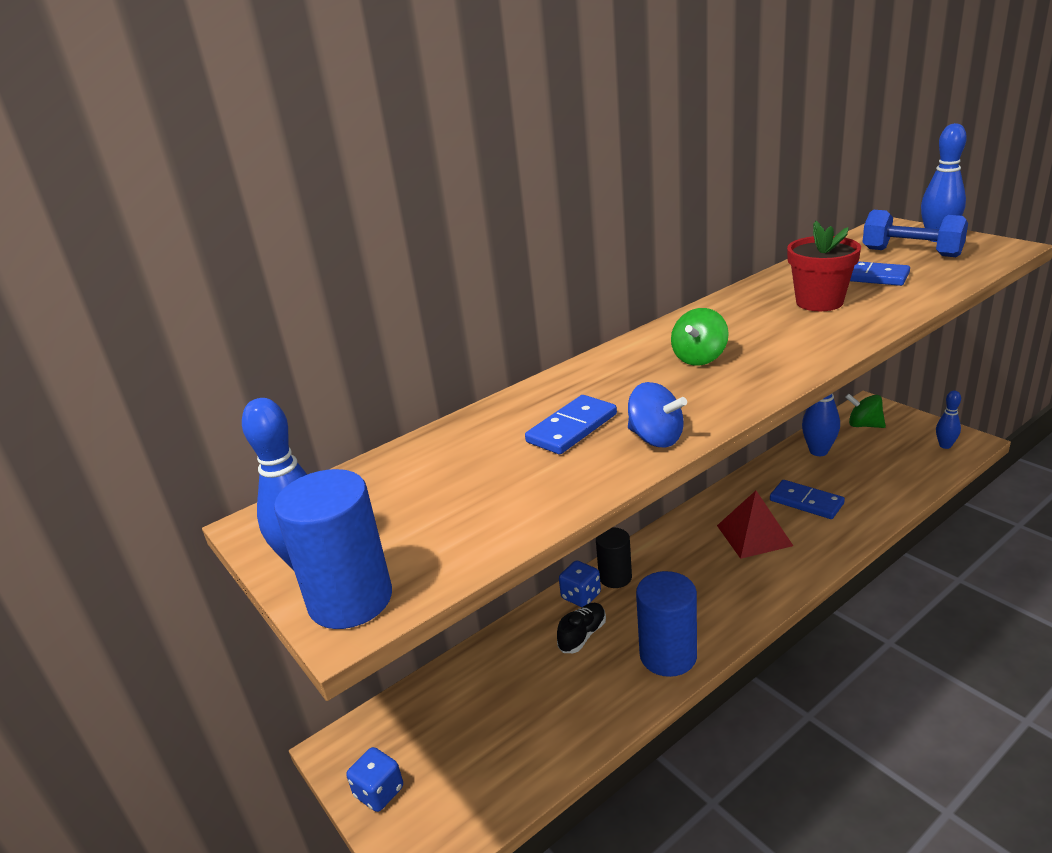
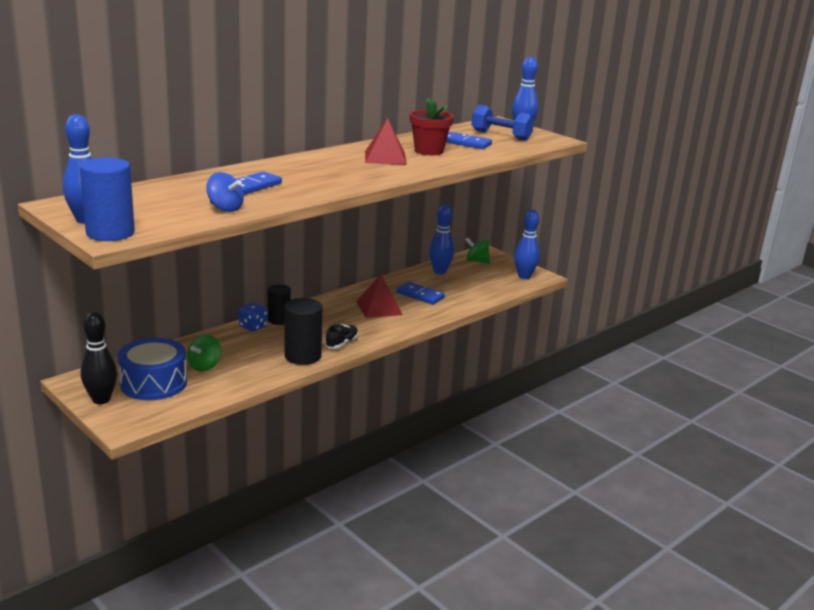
camera: 10 degrees left, 5 degrees down
blue dice [346,747,403,812] -> black bowling pin [81,312,117,404]
black shoe [557,603,606,653] -> black shoe moved to [325,324,358,349]
blue spinning top [628,382,687,448] -> blue spinning top moved to [206,172,244,212]
blue cylinder [636,571,697,677] -> black cylinder [284,298,323,365]
green spinning top [671,308,729,366] -> green spinning top moved to [187,334,221,372]
blue bowling pin [936,391,961,449] -> blue bowling pin [514,210,540,279], size x1.64
none -> blue drum [118,338,187,400]
none -> red pyramid [365,118,407,165]

